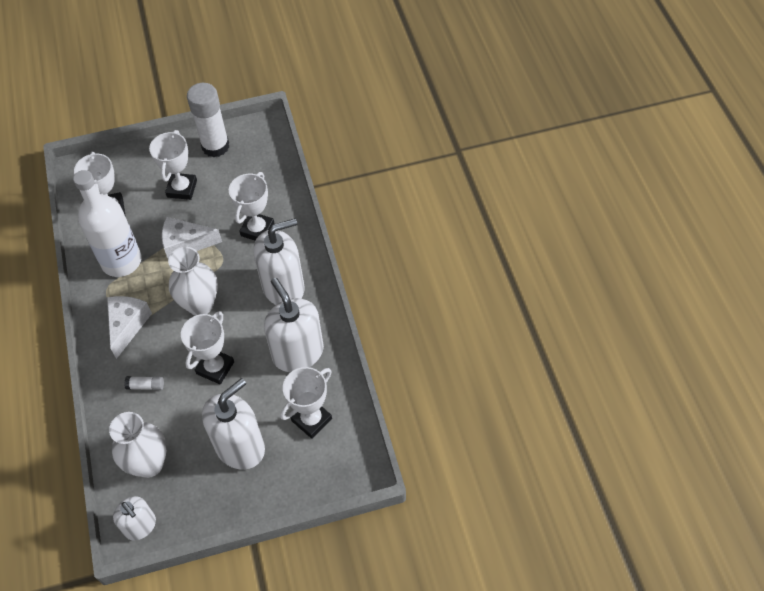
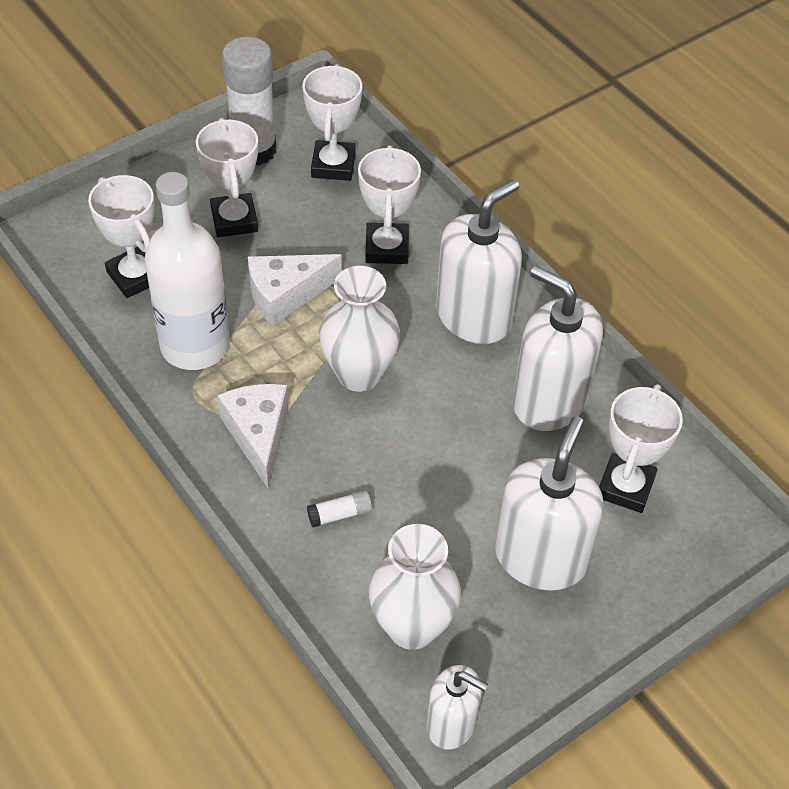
camera: 25 degrees left, 5 degrees down
white trophy [181,311,234,384] -> white trophy moved to [303,64,362,181]

